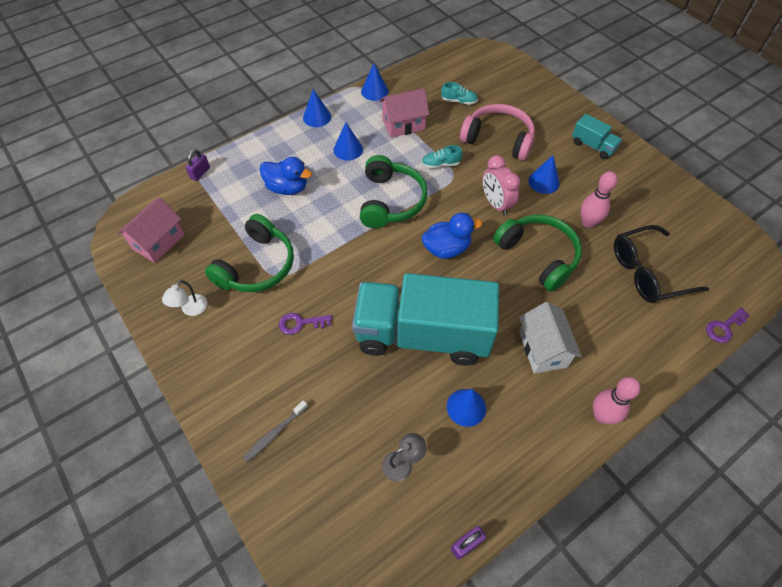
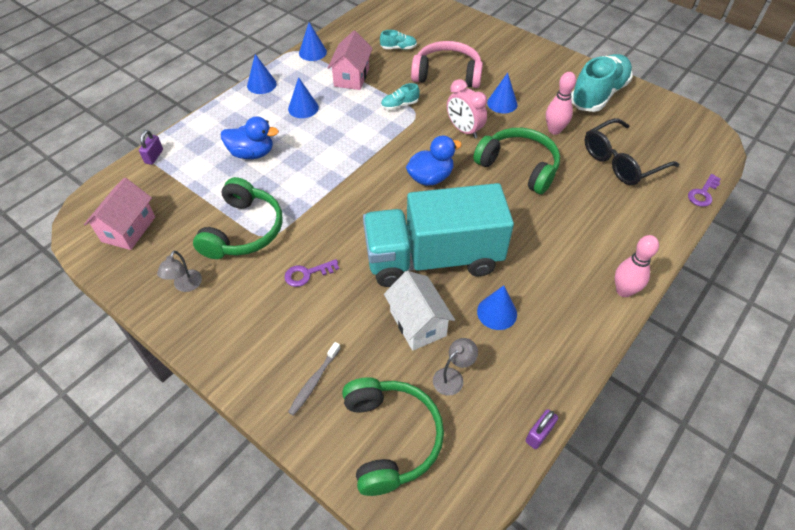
camera: 15 degrees left, 5 degrees down
white lamp [162,280,207,316] -> grey lamp [157,251,202,292]
green headphones [360,155,428,228] -> green headphones moved to [342,377,444,496]
pink house [379,88,430,138] -> pink house turned 45 degrees counterclockwise [328,31,373,90]
white house [519,302,582,374] -> white house moved to [384,271,455,351]
turquoise truck [572,114,622,159] -> none
none -> turquoise shoe [571,54,633,112]

